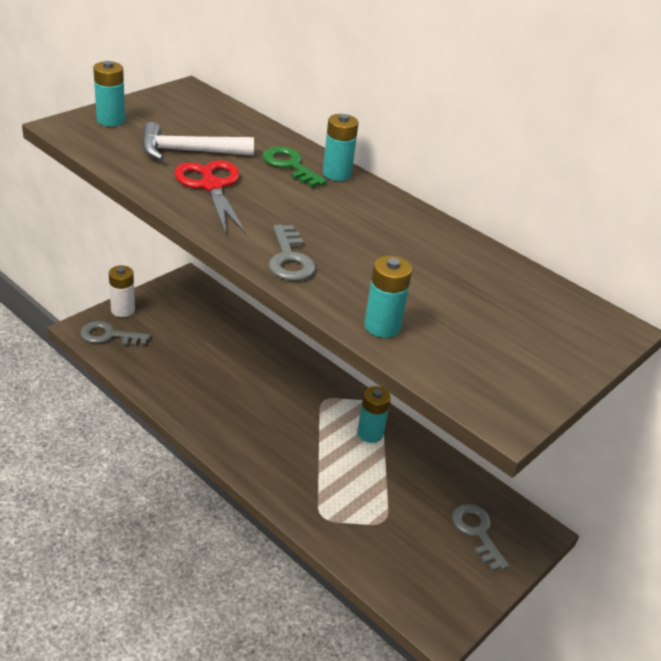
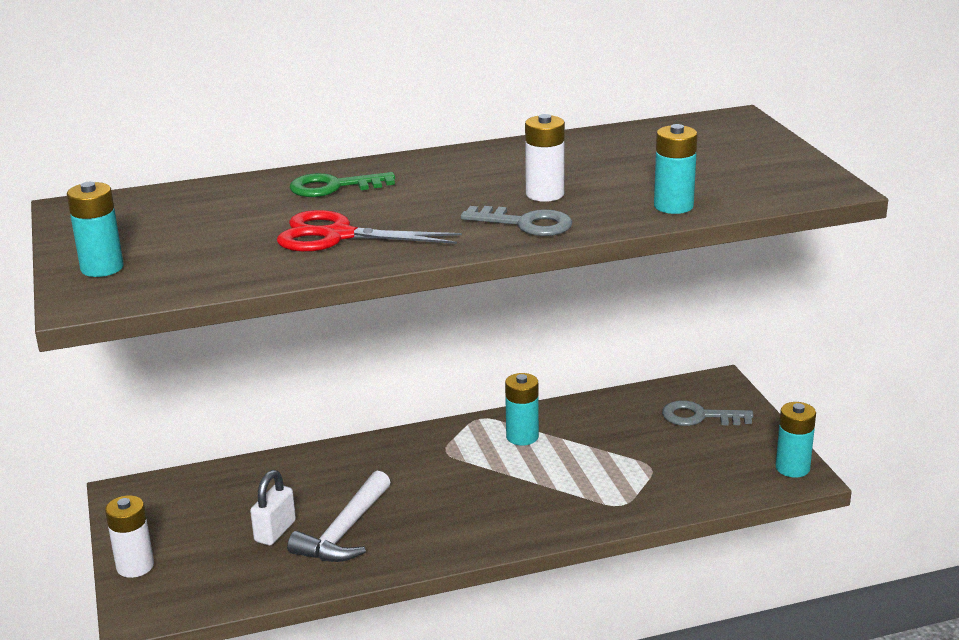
camera: 55 degrees left, 10 degrees down
grey key [80,321,150,346] -> none
white hammer [142,122,254,160] -> white hammer moved to [287,471,390,562]
turquoise battery [323,114,358,181] -> turquoise battery moved to [775,402,816,477]
none -> white padlock [250,470,296,545]
none -> white battery [525,114,565,202]

